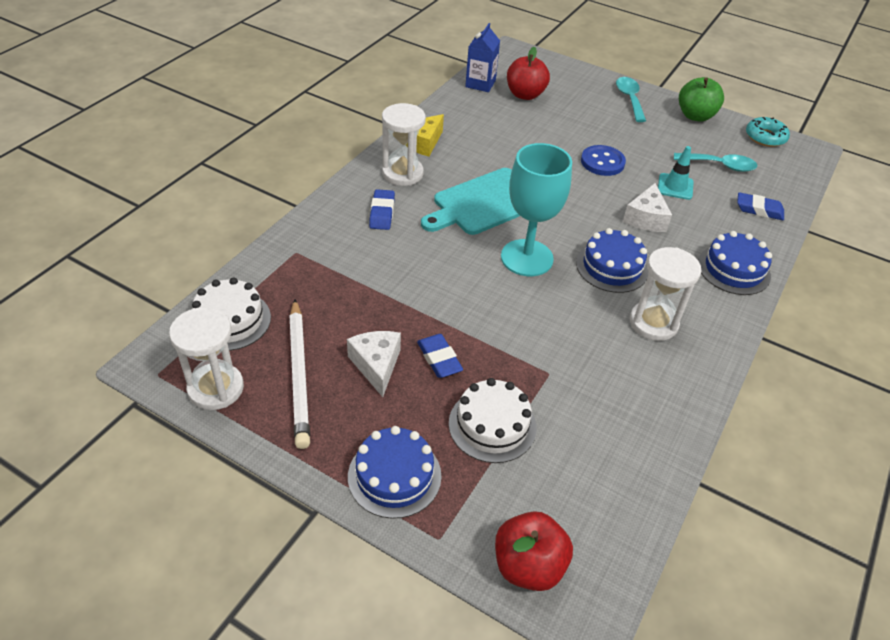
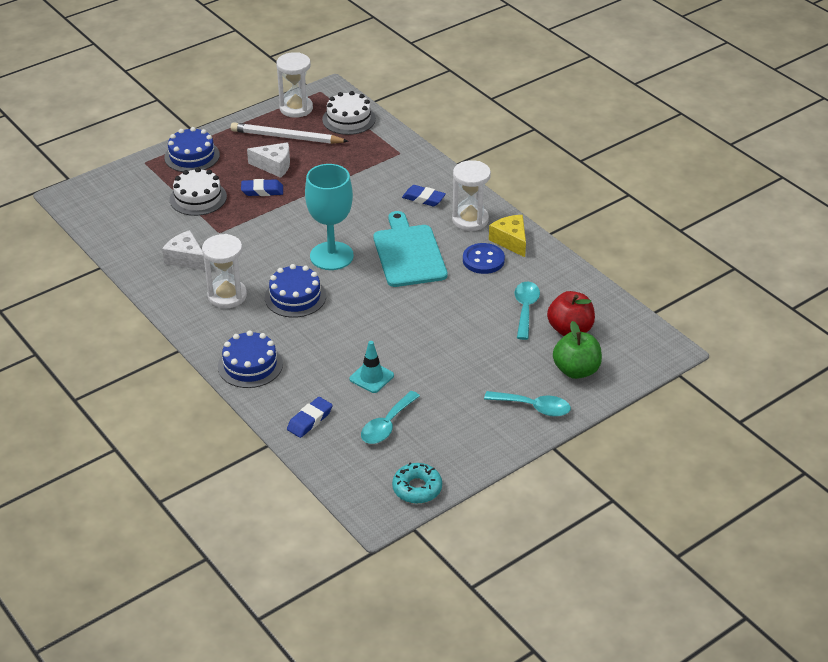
camera: 115 degrees right, 5 degrees down
blue carton [465,23,500,92] -> none
red apple [495,511,573,591] -> none
blue button [581,145,626,176] -> blue button moved to [463,243,505,274]
white cheese [623,183,672,232] -> white cheese moved to [162,230,205,270]
green apple [679,77,724,122] -> green apple moved to [553,321,602,379]
none -> turquoise spoon [515,282,540,340]

